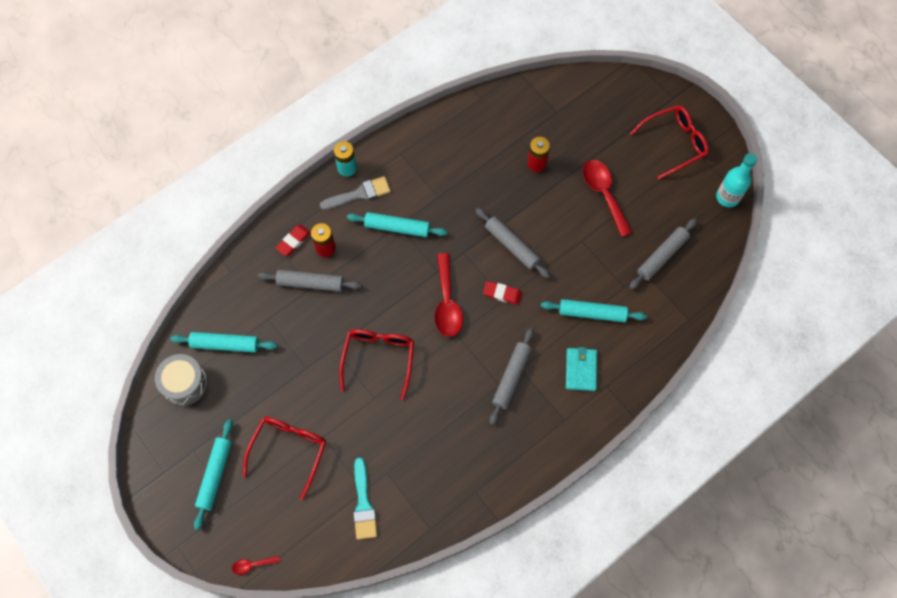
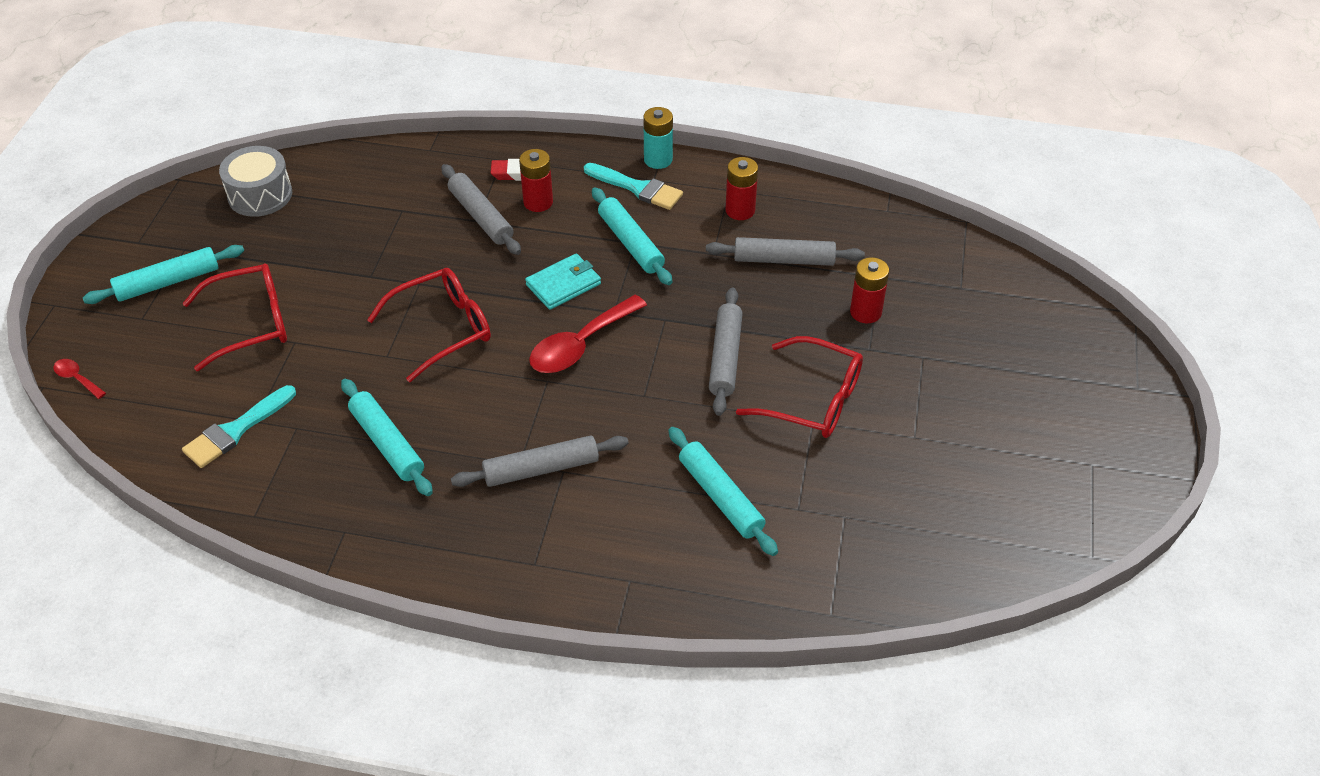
camera: 50 degrees right, 20 degrees down
turquoise rolling pin [170,332,277,353] -> turquoise rolling pin moved to [341,379,433,496]
grey brush [320,176,391,210] -> turquoise brush [584,163,683,210]
red eraser [483,281,522,305] -> none
turquoise wallet [566,347,597,391] -> turquoise wallet moved to [525,254,601,310]
red spoon [583,160,632,237] -> none
grey rolling pin [629,218,697,290] -> grey rolling pin moved to [706,237,865,266]
red glasses [630,105,709,179] -> red glasses moved to [736,336,863,438]
turquoise bottle [716,153,757,207] -> none
none -> red battery [725,157,758,220]

